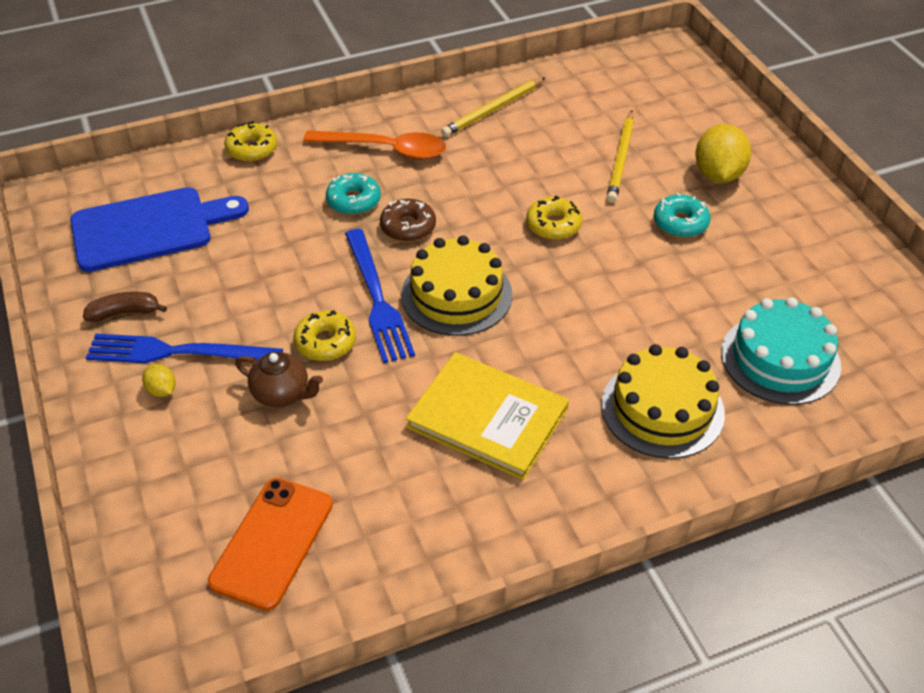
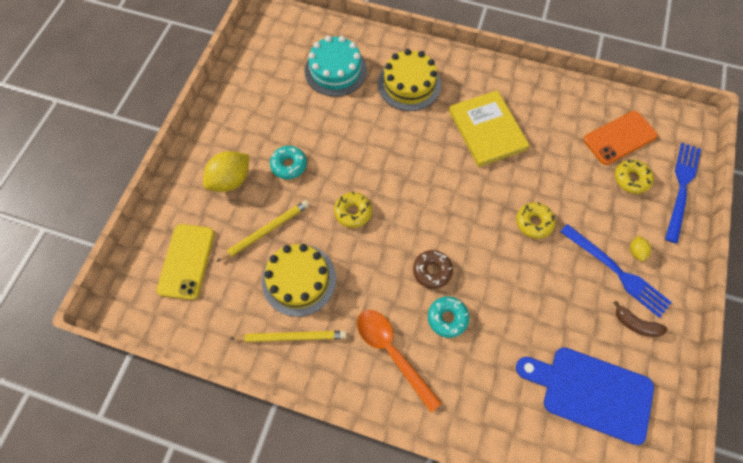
camera: 140 degrees left, 20 degrees up
yellow donut [224,121,277,162] -> yellow donut moved to [615,159,654,194]
brown teapot [235,352,323,408] -> none
blue fork [345,229,415,363] -> blue fork moved to [665,143,701,243]
yellow cake [401,236,512,336] -> yellow cake moved to [262,244,336,317]
none -> yellow phone [157,224,215,300]

